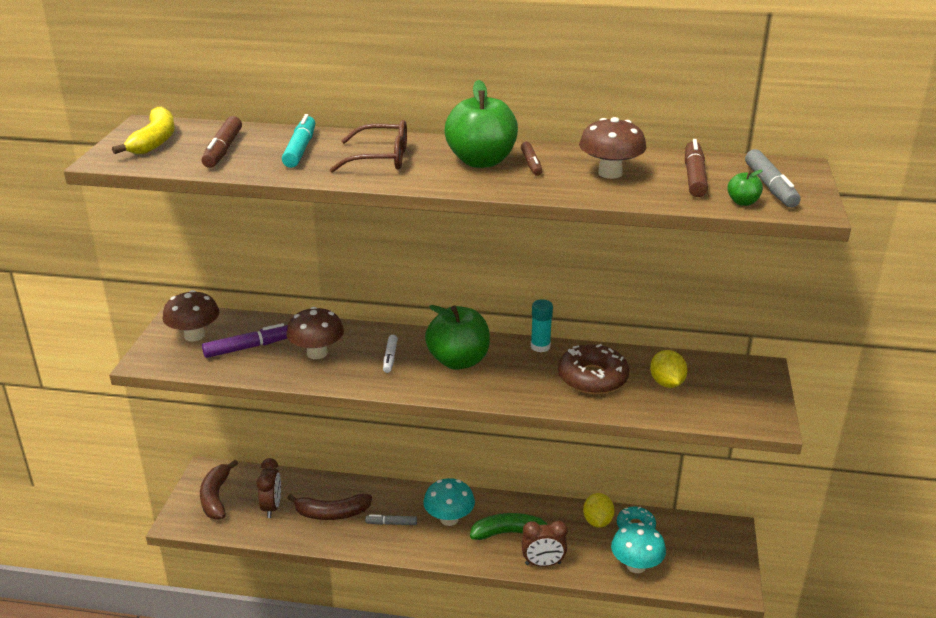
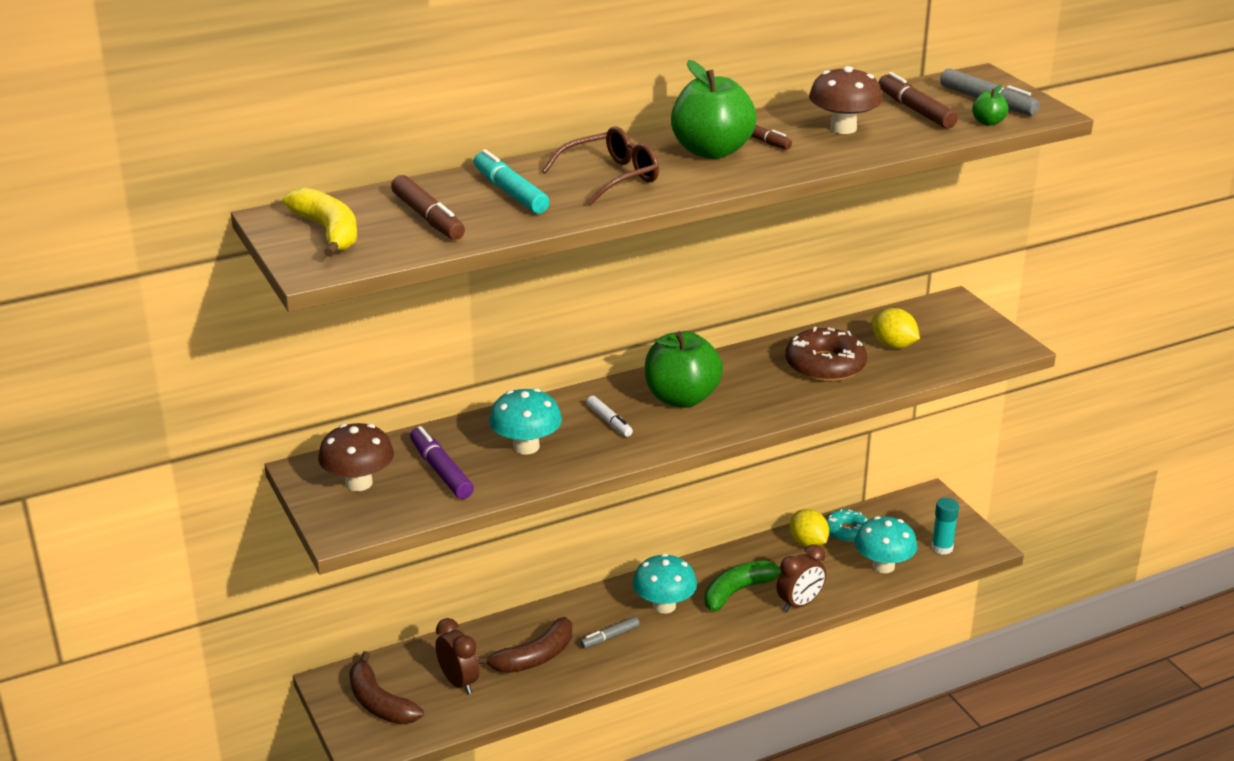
camera: 35 degrees left, 0 degrees up
purple marker [202,323,288,358] -> purple marker turned 60 degrees counterclockwise [410,426,474,499]
brown mushroom [287,307,344,359] -> turquoise mushroom [489,388,562,455]
turquoise glue stick [531,300,553,352] -> turquoise glue stick moved to [931,498,959,555]

